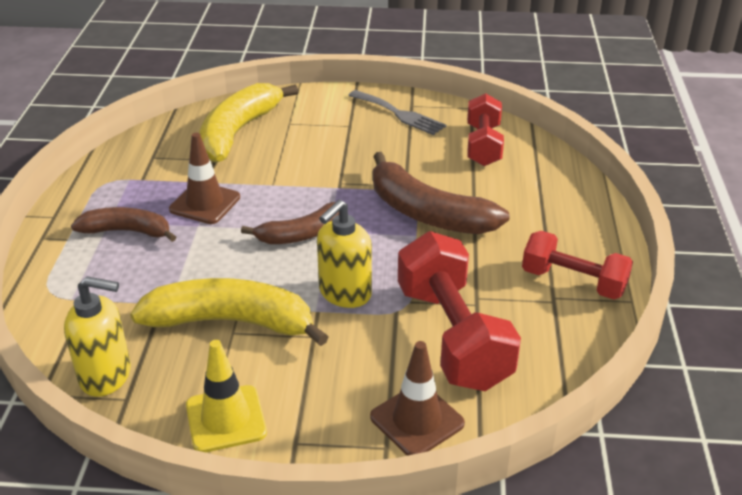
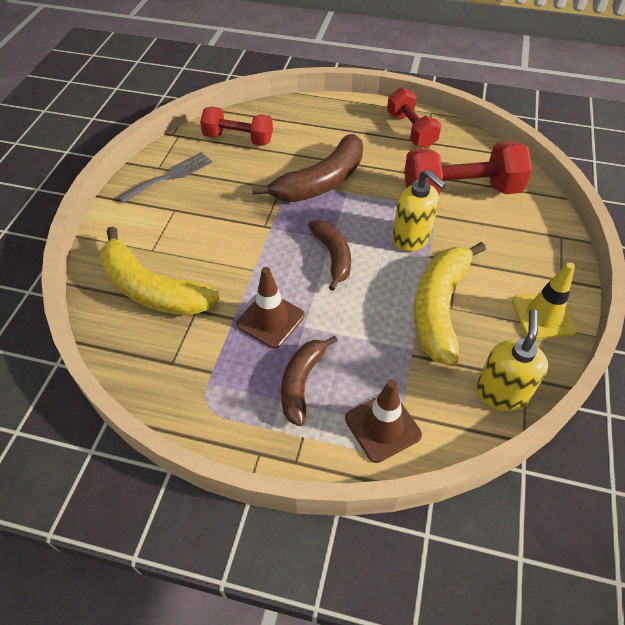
camera: 80 degrees left, 15 degrees up
brown traffic cone [370,341,465,456] -> brown traffic cone moved to [345,379,422,463]
red dumbbell [522,231,633,299] -> red dumbbell turned 60 degrees counterclockwise [387,87,441,148]

